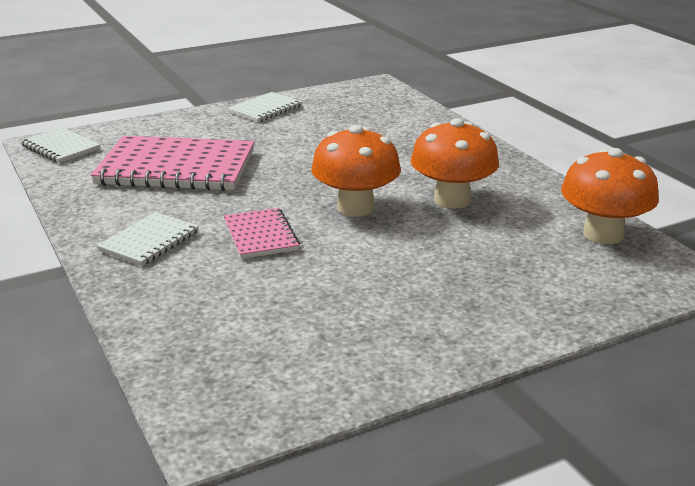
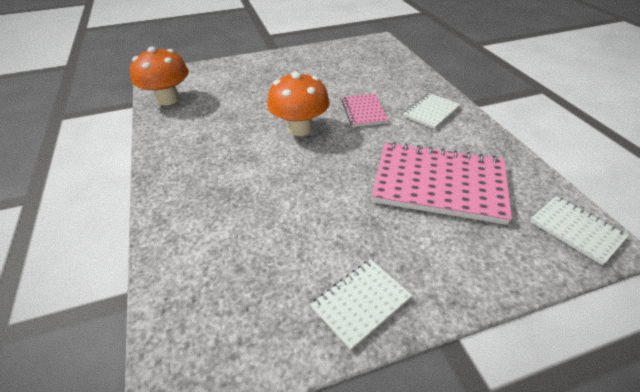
camera: 170 degrees left, 15 degrees up
orange mushroom [411,118,499,209] -> none

